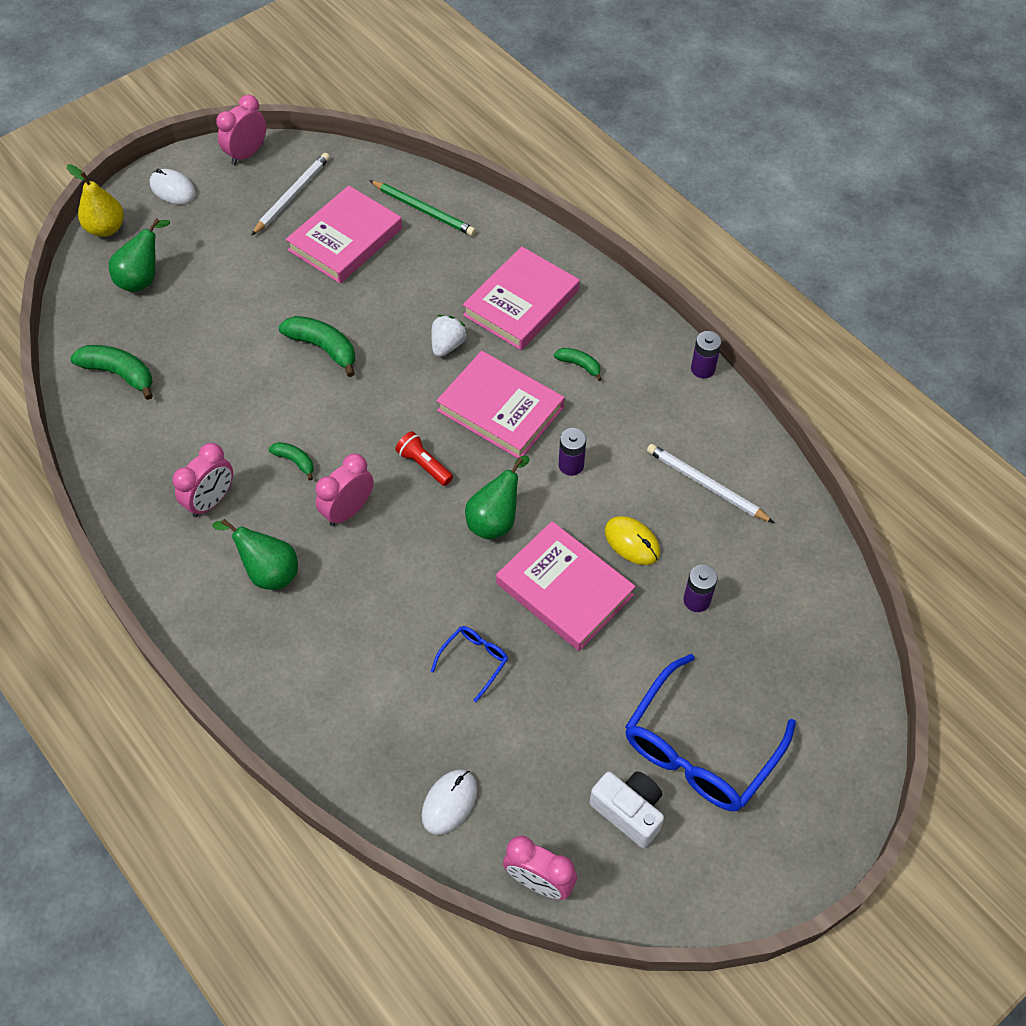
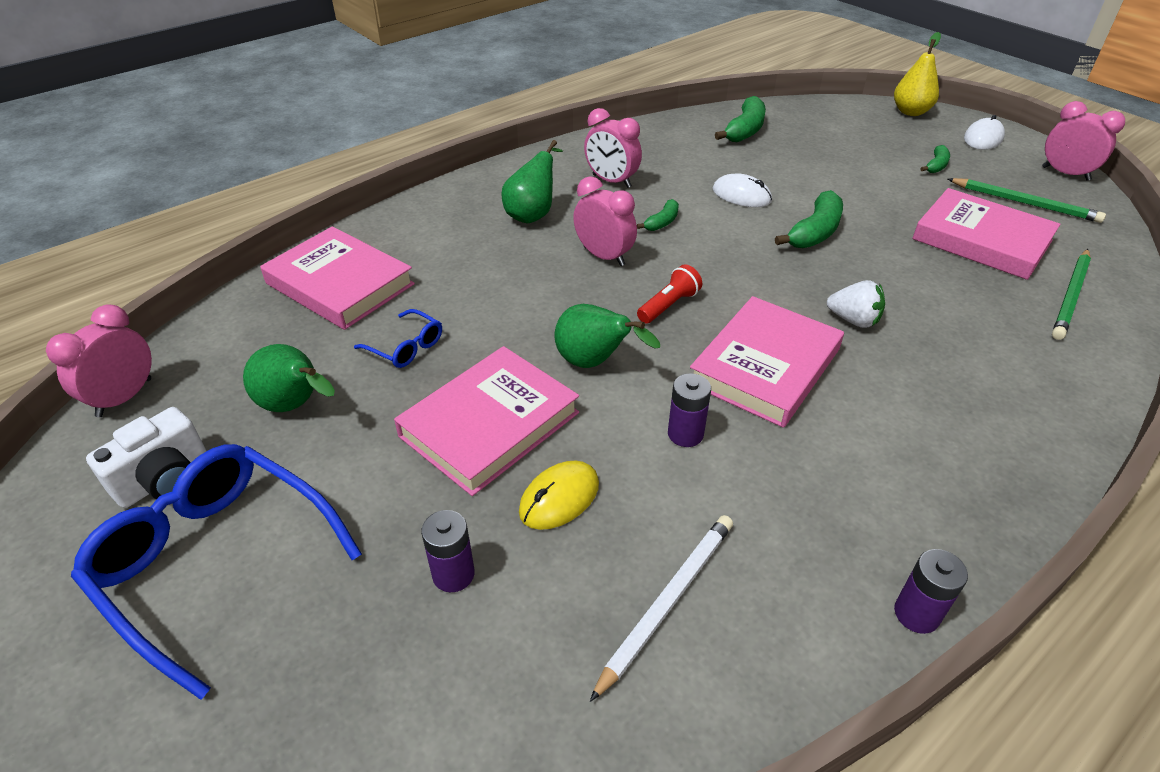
camera: 90 degrees right, 15 degrees down
green pear [109,218,170,292] -> green pear moved to [243,344,335,412]
white pencil [251,153,330,236] -> green pencil [948,178,1106,223]
white mouse [422,770,477,835] -> white mouse moved to [713,173,772,207]
pink book [463,246,580,350] -> pink book moved to [260,226,415,330]
green banana [554,348,602,381] -> green banana moved to [920,145,950,173]

